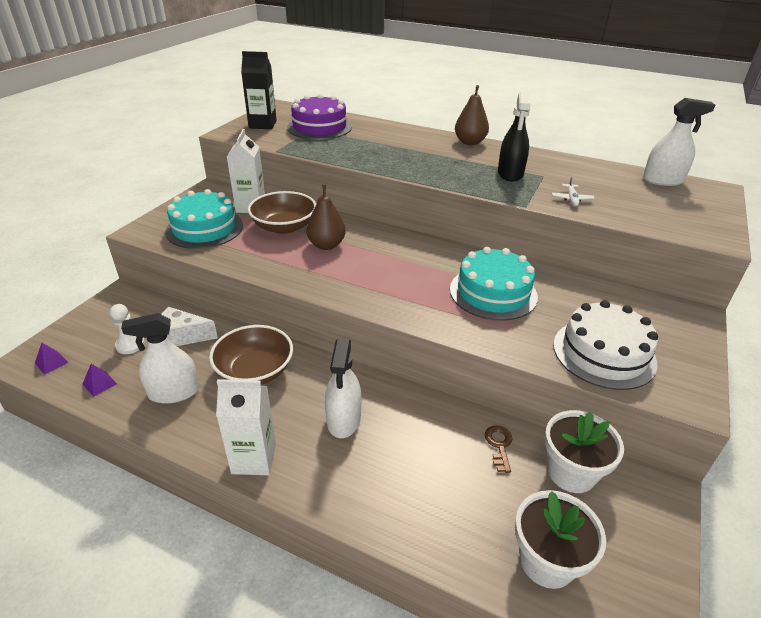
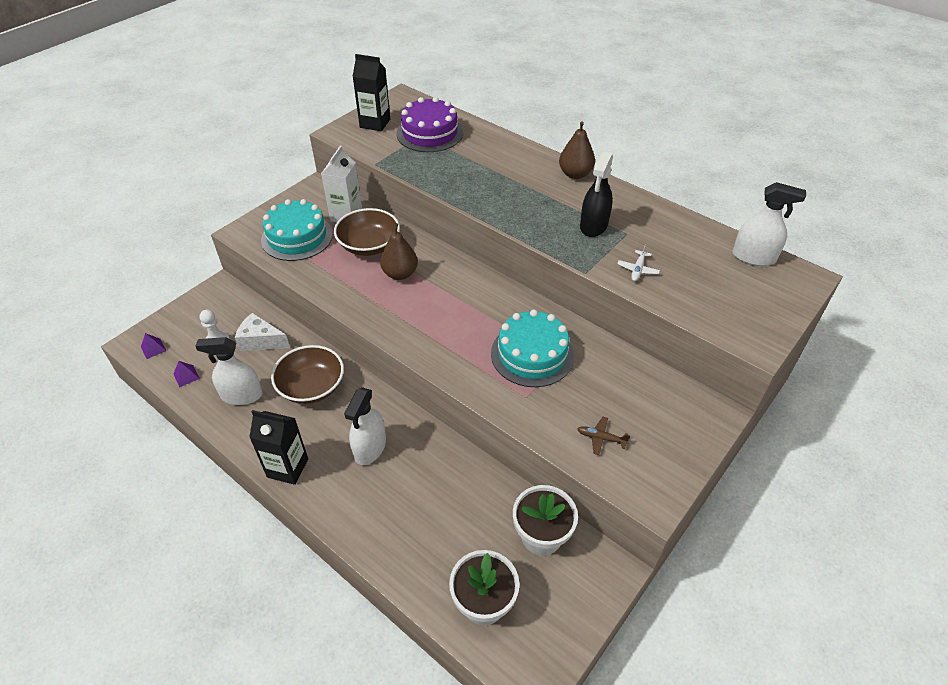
camera: 15 degrees right, 10 degrees up
white carton [216,379,276,475] -> black carton [249,410,308,485]
brown key [485,425,512,473] -> none
white cake [553,300,658,390] -> brown plane [577,417,630,455]

